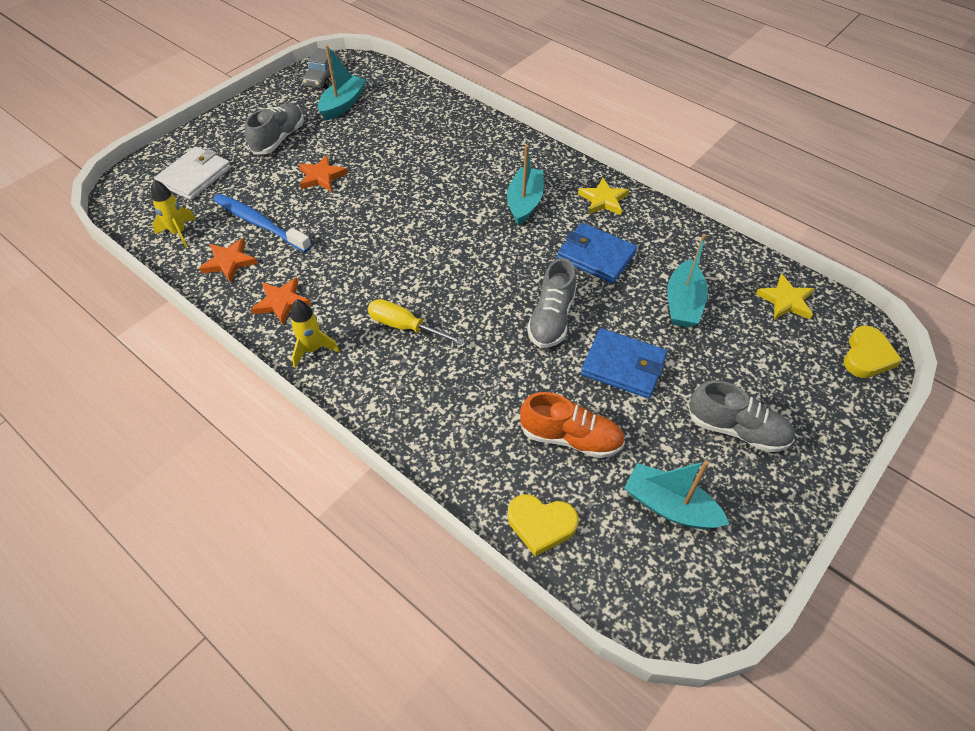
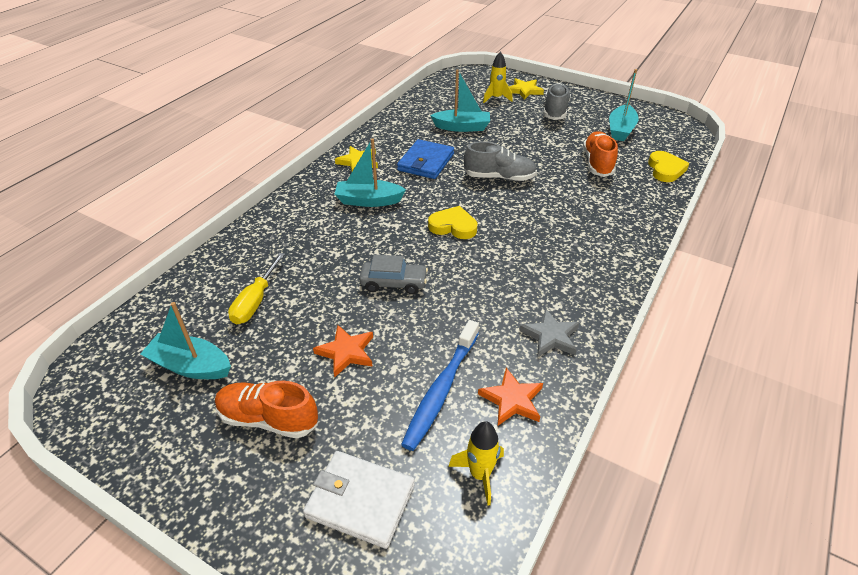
camera: 100 degrees left, 10 degrees down
grey shoe [245,103,304,154] -> orange shoe [215,381,318,438]
orange star [251,277,311,325] -> grey star [519,308,580,357]
yellow rocket [290,299,340,368] -> yellow rocket moved to [483,52,513,103]
grey car [302,48,340,88] -> grey car moved to [359,255,428,294]
yellow screwdriver [368,299,464,345] -> yellow screwdriver moved to [228,253,285,325]
blue wallet [581,328,668,399] -> none
yellow star [756,274,814,320] -> yellow star moved to [509,78,544,100]
yellow heart [844,326,902,378] -> yellow heart moved to [428,206,477,239]

